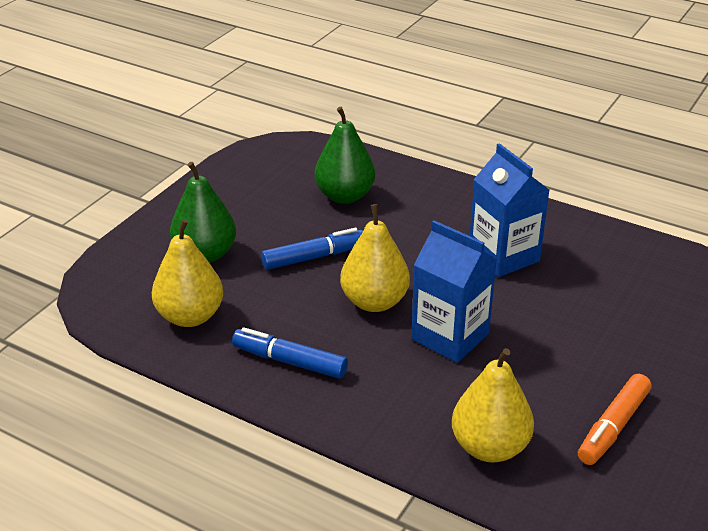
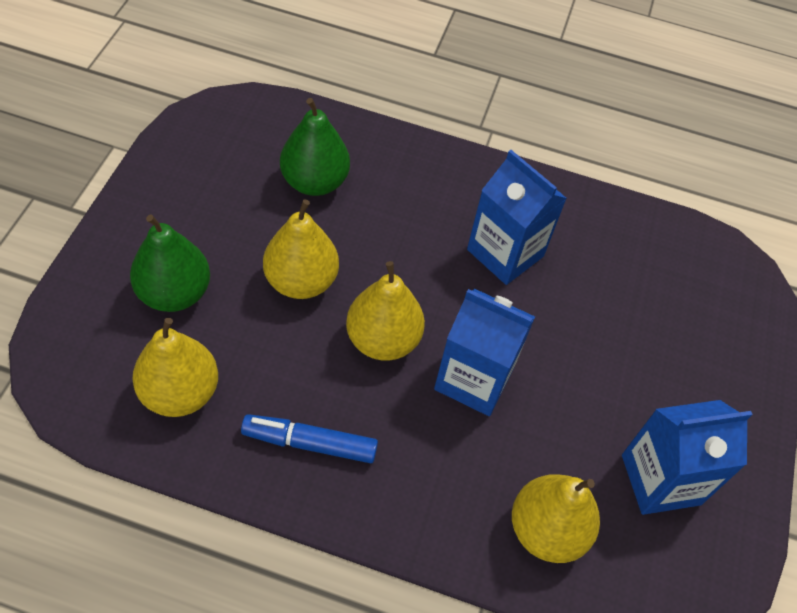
camera: 20 degrees left, 20 degrees up
blue marker [261,228,363,270] -> yellow pear [263,199,339,299]
orange marker [578,374,652,465] -> blue carton [622,400,753,515]

